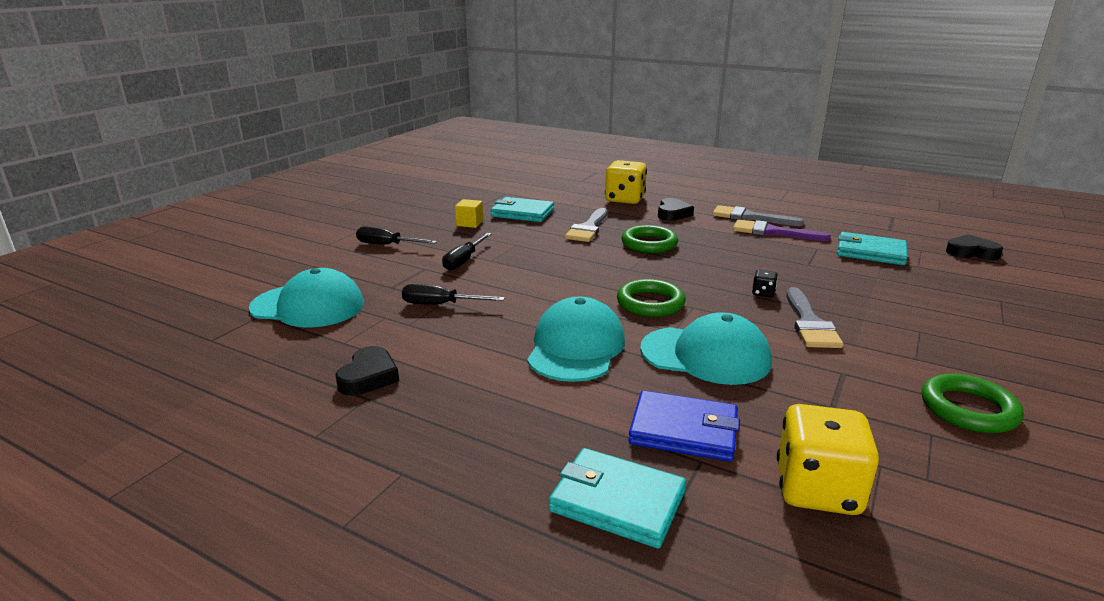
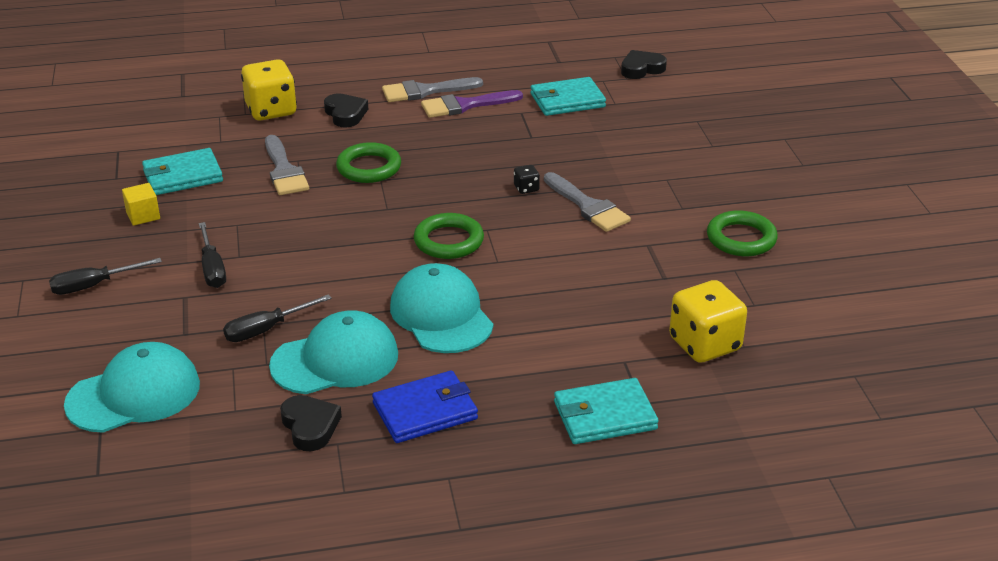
camera: 40 degrees left, 10 degrees up
blue wallet [628,390,740,462] -> blue wallet moved to [372,371,478,443]
turquoise cap [640,312,772,385] -> turquoise cap moved to [269,311,398,394]

